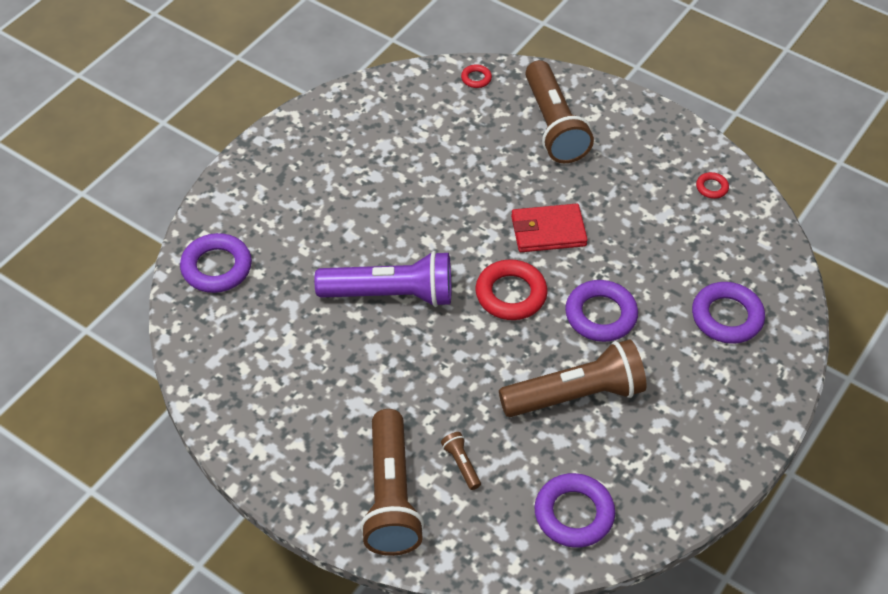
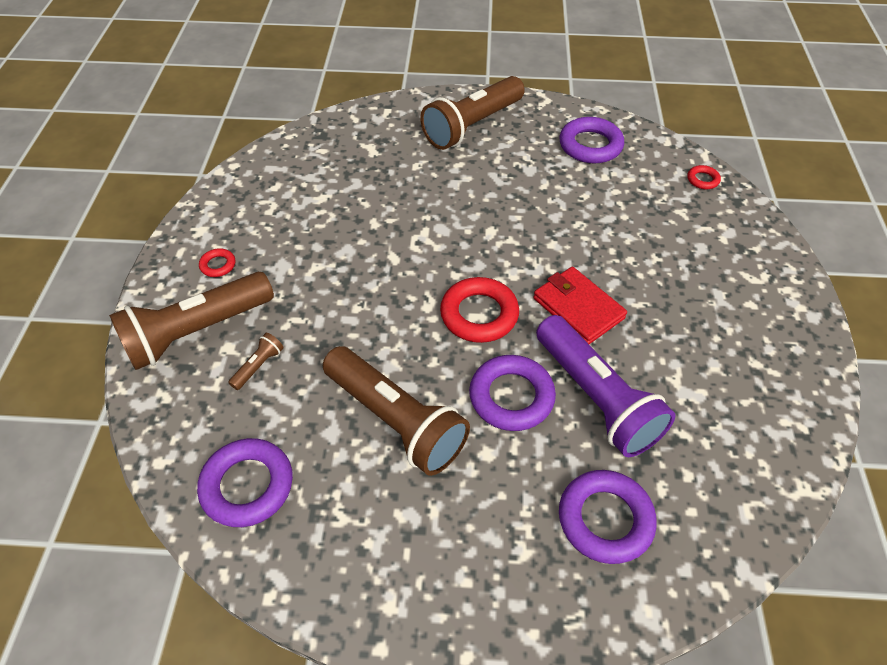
camera: 60 degrees right, 0 degrees up
purple ring [180,233,252,293] -> purple ring moved to [560,117,624,164]
purple flashlight [314,251,451,307] -> purple flashlight moved to [536,315,675,457]
brown flashlight [525,60,594,163] -> brown flashlight moved to [420,76,525,150]
red ring [696,172,729,199] -> red ring moved to [199,248,236,277]

